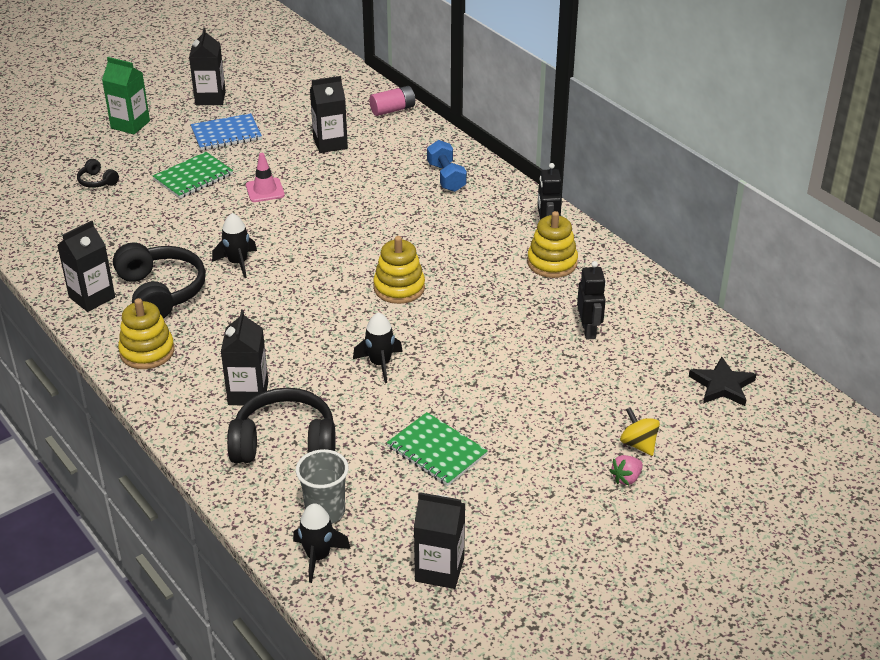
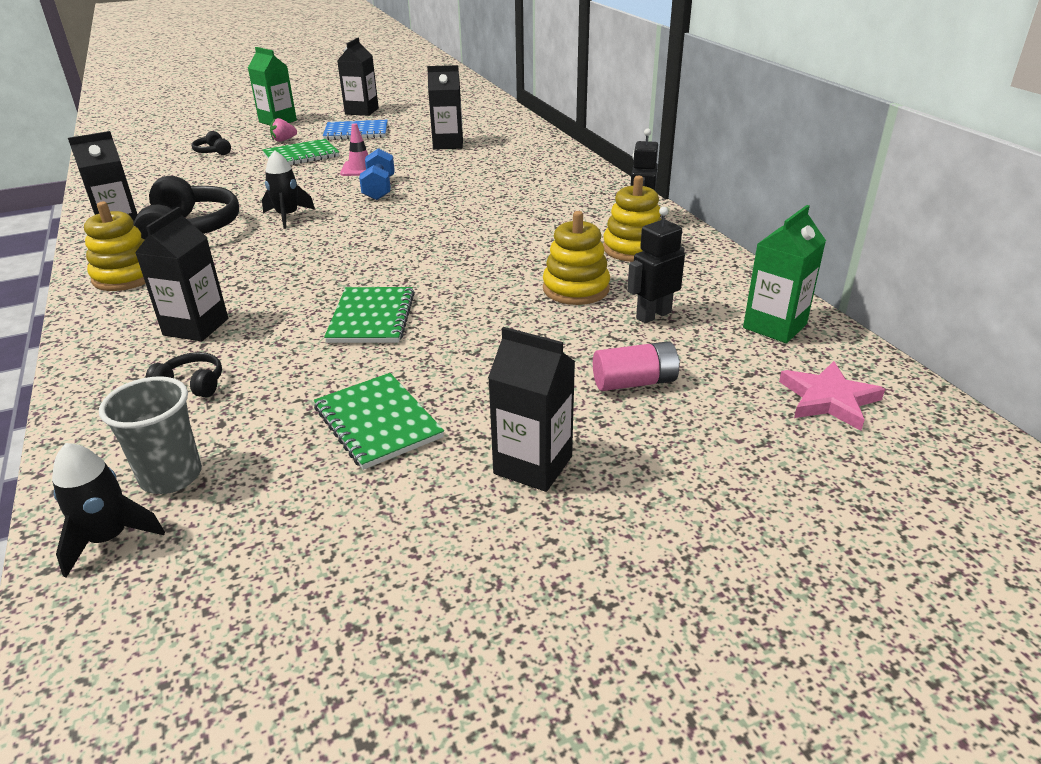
camera: 15 degrees right, 5 degrees down
black headphones [227,388,336,463] -> black headphones [146,352,222,397], size x0.46
black rocket [353,312,403,383] -> green notebook [324,287,415,343]
pink battery [369,86,415,116] -> pink battery moved to [593,341,680,391]
yellow stacking toy [373,236,425,304] -> yellow stacking toy moved to [543,211,610,305]
black carton [414,492,465,589] -> black carton moved to [488,327,575,492]
blue dumbbell [427,140,467,192] -> blue dumbbell moved to [359,148,395,200]
black robot [577,261,606,339] -> black robot turned 135 degrees counterclockwise [627,207,685,323]
pink strawberry [609,455,643,485] -> pink strawberry moved to [270,118,297,142]
yellow spinning top [620,407,660,456] -> none
black star [689,357,756,406] -> pink star [779,361,885,431]
none -> green carton [743,205,826,343]

